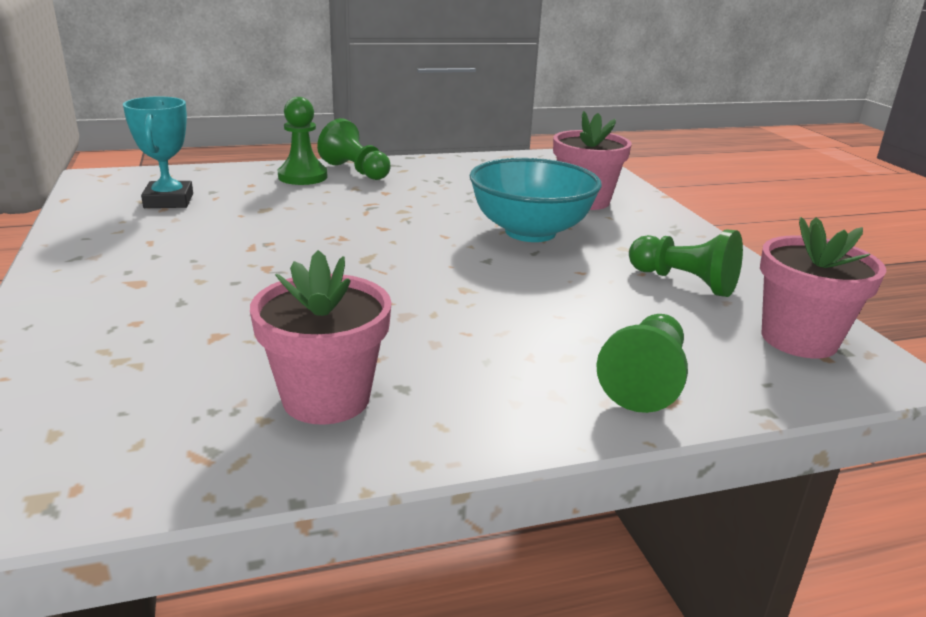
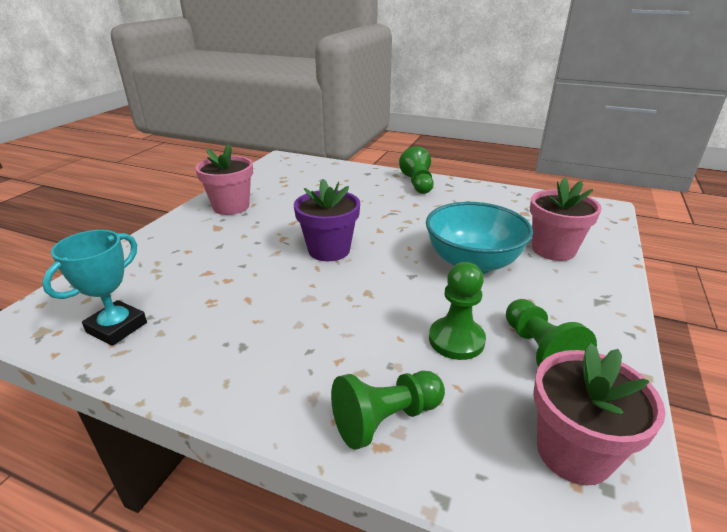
camera: 40 degrees right, 5 degrees up
turquoise trophy [123,96,193,208] -> turquoise trophy moved to [42,230,147,346]
pink flower pot [250,250,392,425] -> pink flower pot moved to [195,144,253,215]
green pawn [278,97,328,185] -> green pawn moved to [429,262,486,360]
none -> purple flower pot [294,179,360,261]

